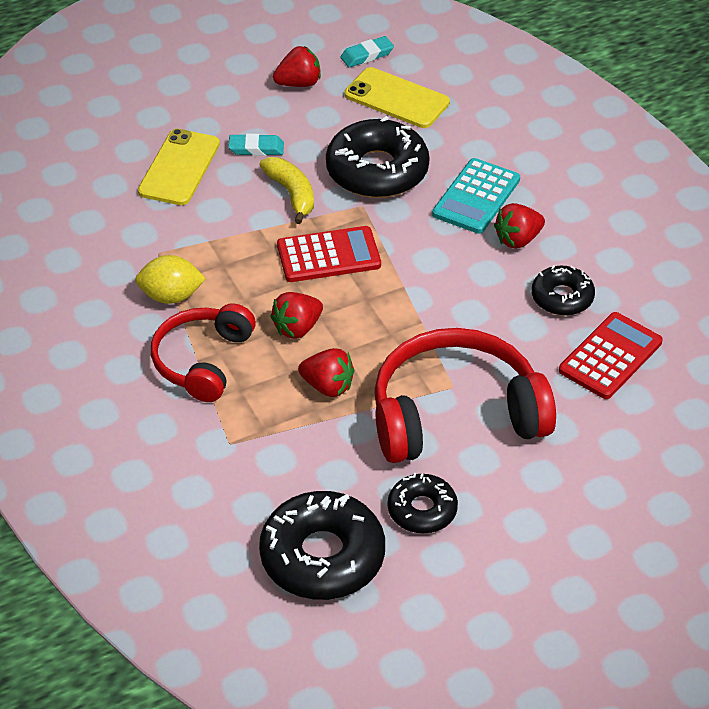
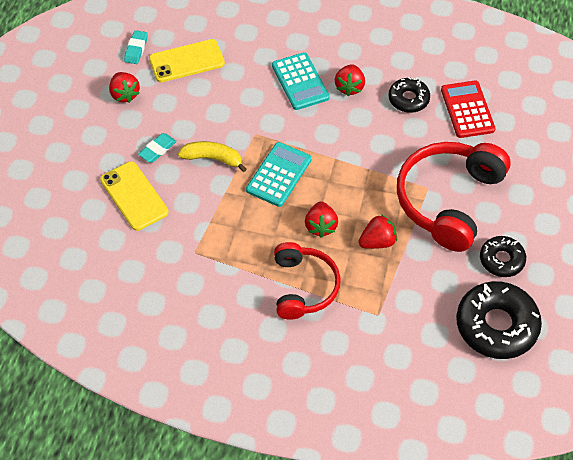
camera: 50 degrees left, 10 degrees up
yellow lemon [135,255,206,304] -> none
red headphones [151,303,256,402] -> red headphones turned 150 degrees counterclockwise [274,242,341,320]
red strawberry [273,46,321,87] -> red strawberry turned 135 degrees clockwise [109,72,140,103]
red calculator [277,226,381,282] -> turquoise calculator [246,142,312,207]
black donut [326,116,430,198] -> none

